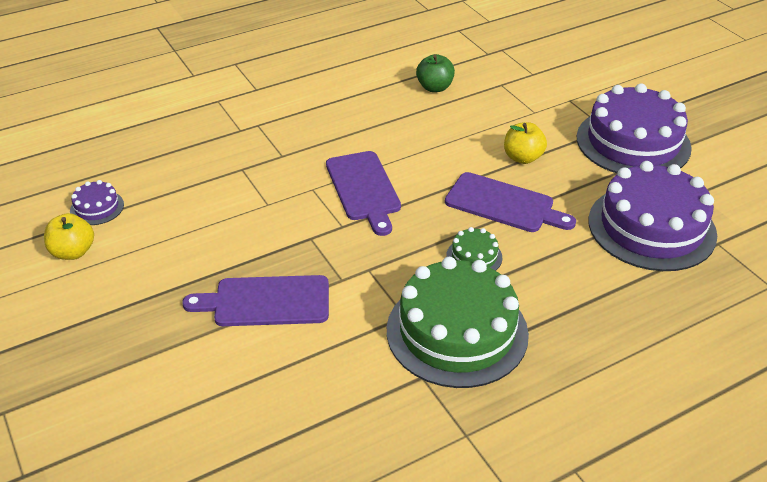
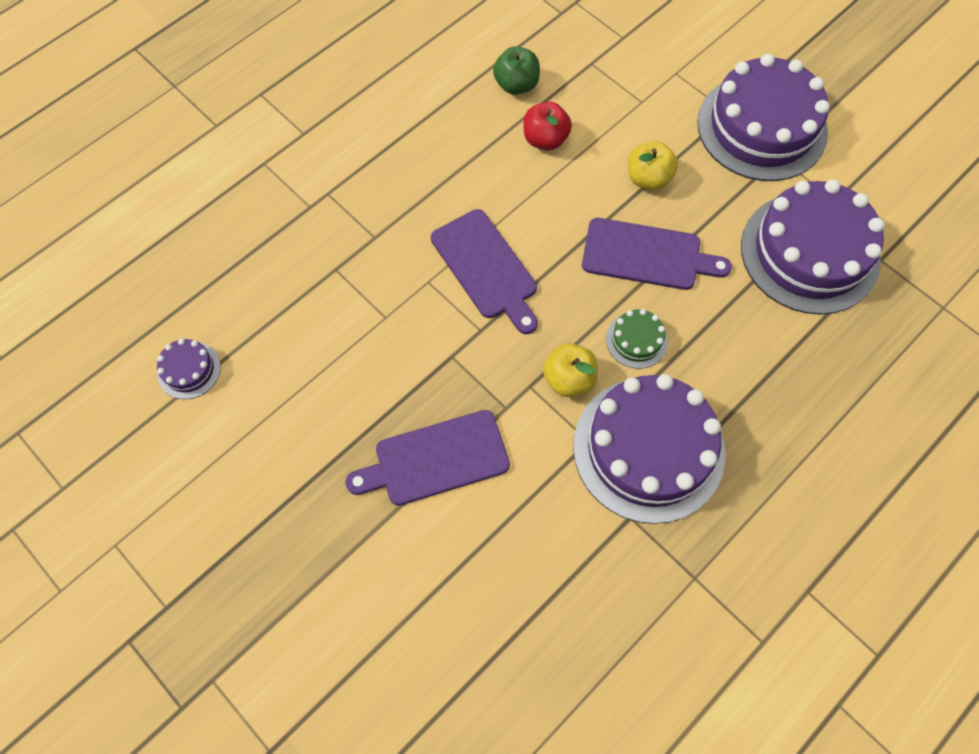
camera: 15 degrees left, 25 degrees up
yellow apple [44,213,94,260] -> yellow apple moved to [543,343,598,397]
green cake [387,257,529,388] -> purple cake [573,374,725,524]
none -> red apple [524,101,572,151]

